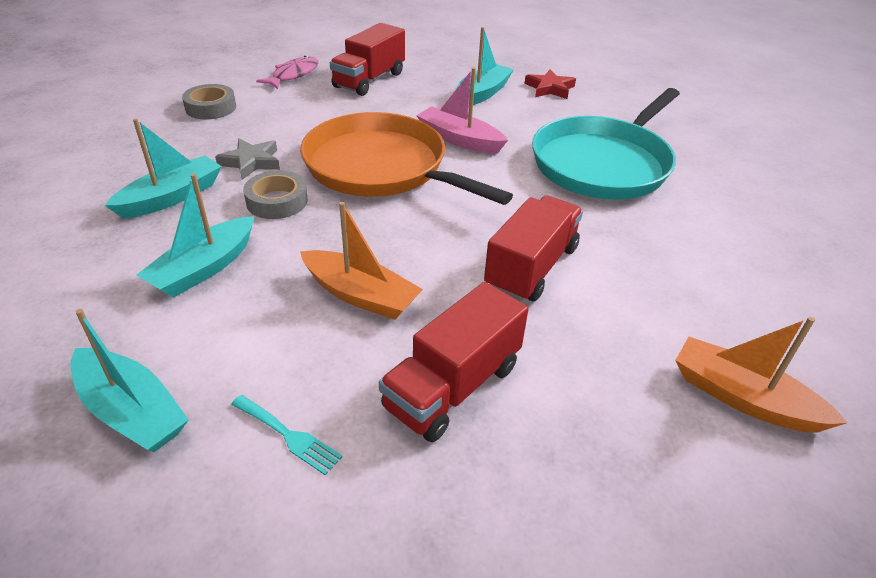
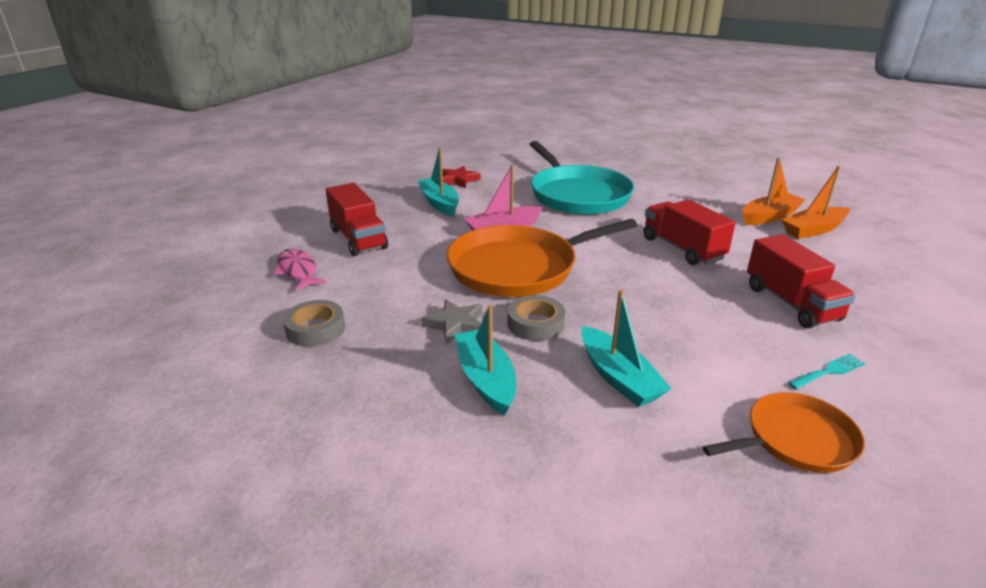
camera: 60 degrees left, 10 degrees down
turquoise boat [70,309,189,452] -> orange pan [703,392,865,473]
orange boat [300,202,423,320] -> orange boat moved to [742,158,805,225]

